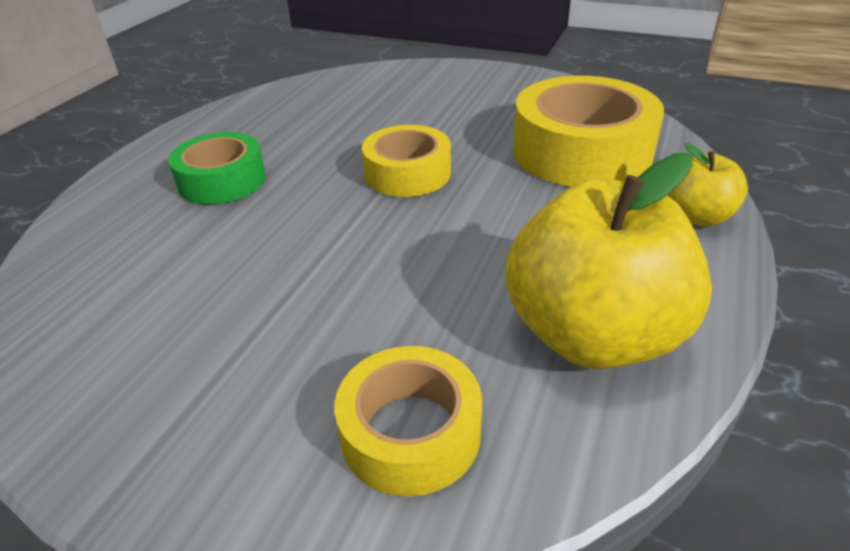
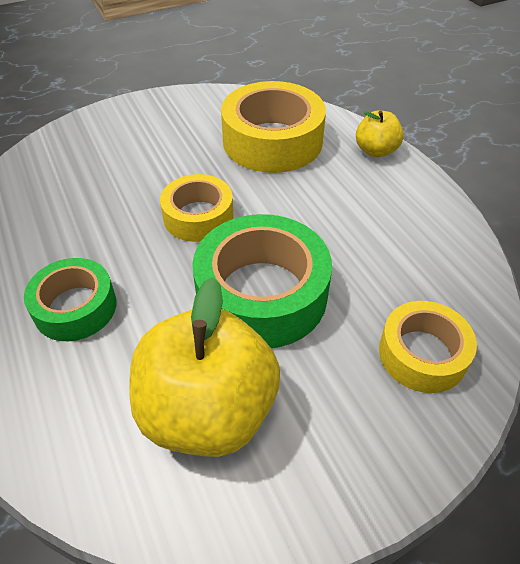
camera: 50 degrees left, 10 degrees up
yellow apple [505,153,712,369] -> yellow apple moved to [130,277,280,457]
none -> green tape [192,214,332,348]

